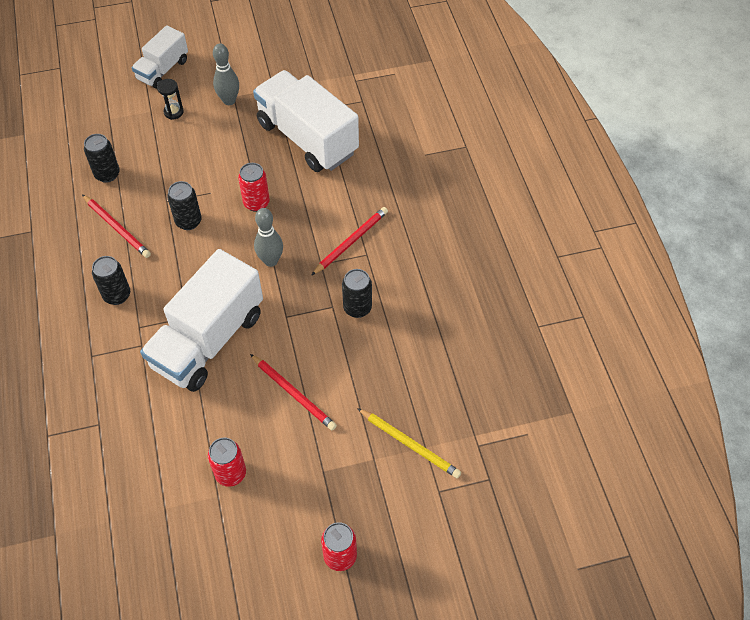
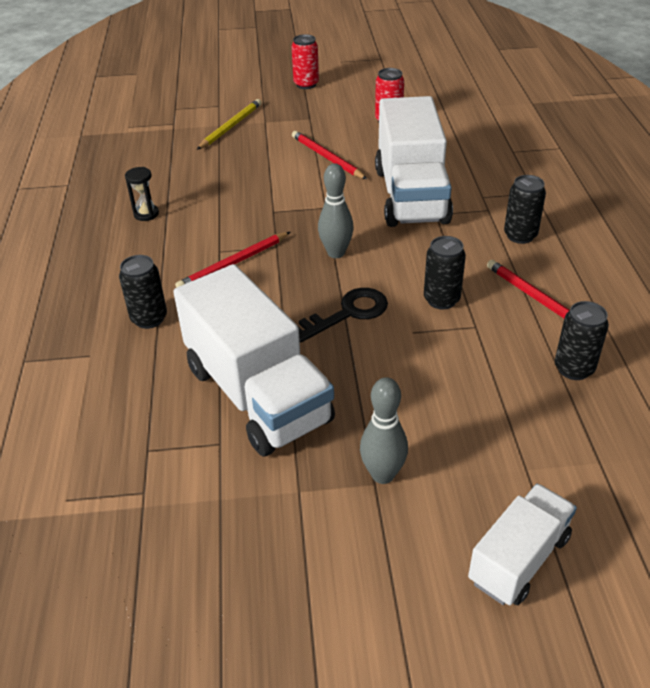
camera: 170 degrees left, 15 degrees down
white truck [140,249,263,392] -> white truck turned 135 degrees clockwise [375,96,453,227]
black hourglass [157,79,184,120] -> black hourglass moved to [125,167,159,221]
red can [238,163,270,212] -> black key [298,288,388,343]
black can [342,269,372,318] -> black can moved to [119,255,167,329]
yellow pencil [357,408,461,479] -> yellow pencil turned 75 degrees clockwise [197,99,262,150]

